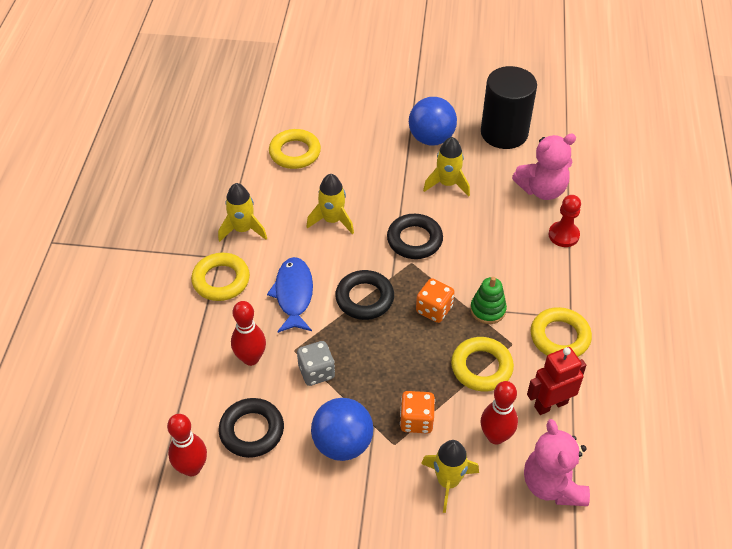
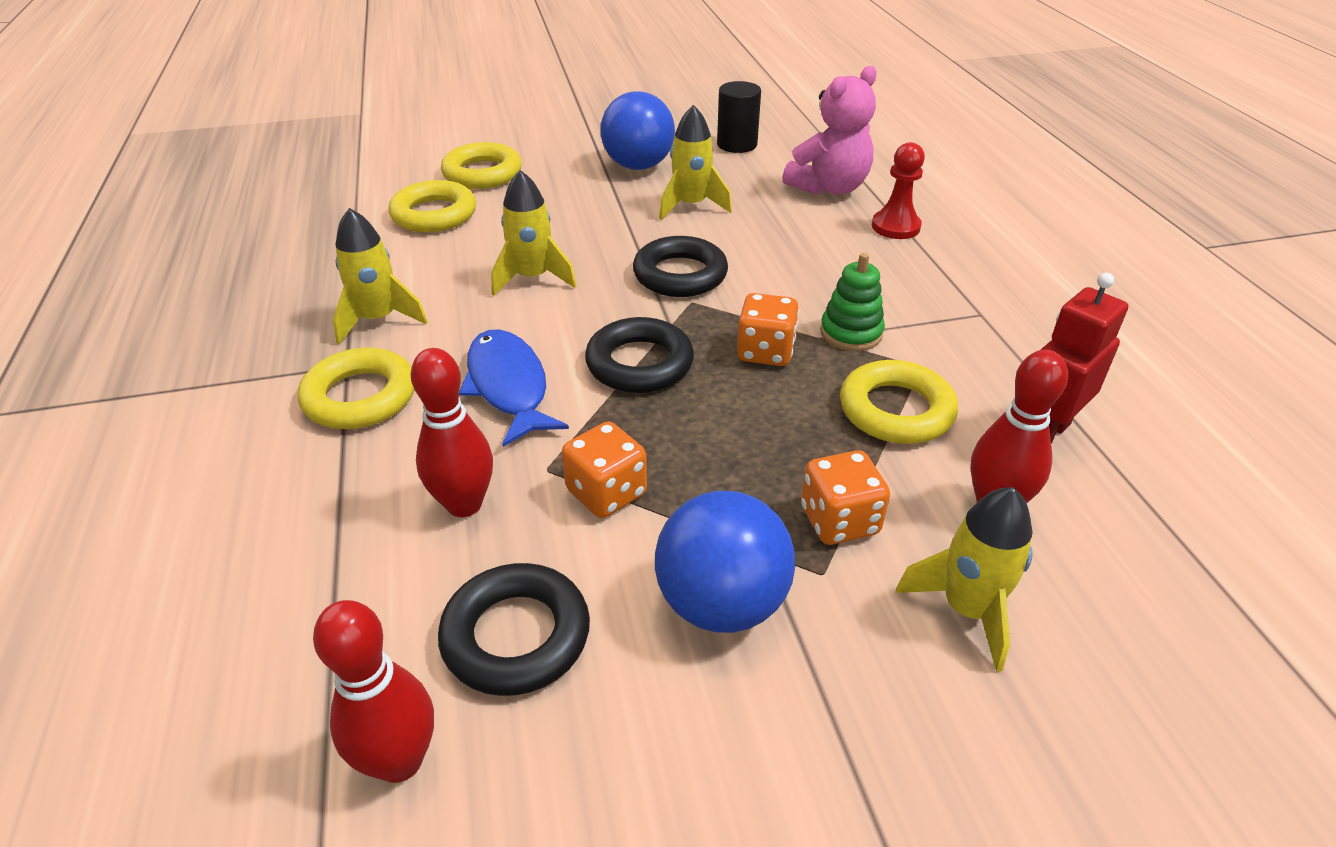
camera: 20 degrees left, 10 degrees down
grey dice [297,341,335,386] -> orange dice [562,421,647,518]
black cylinder [481,66,537,149] -> black cylinder [717,81,761,153], size x0.58
pink teddy bear [524,419,590,506] -> none
yellow ring [530,307,592,357] -> yellow ring moved to [441,142,522,189]

